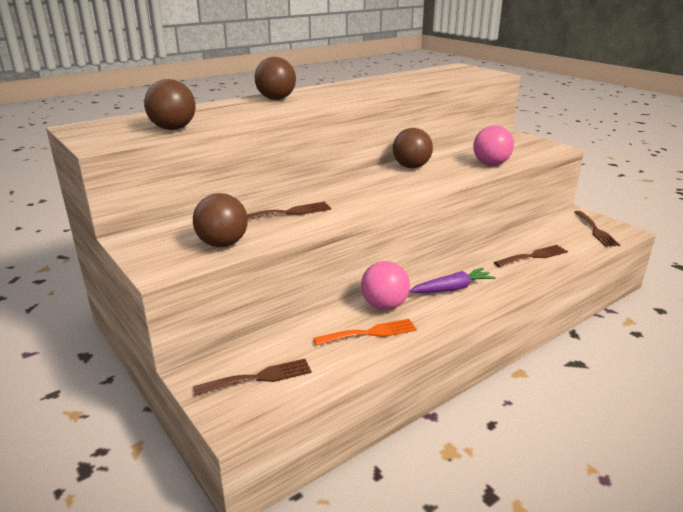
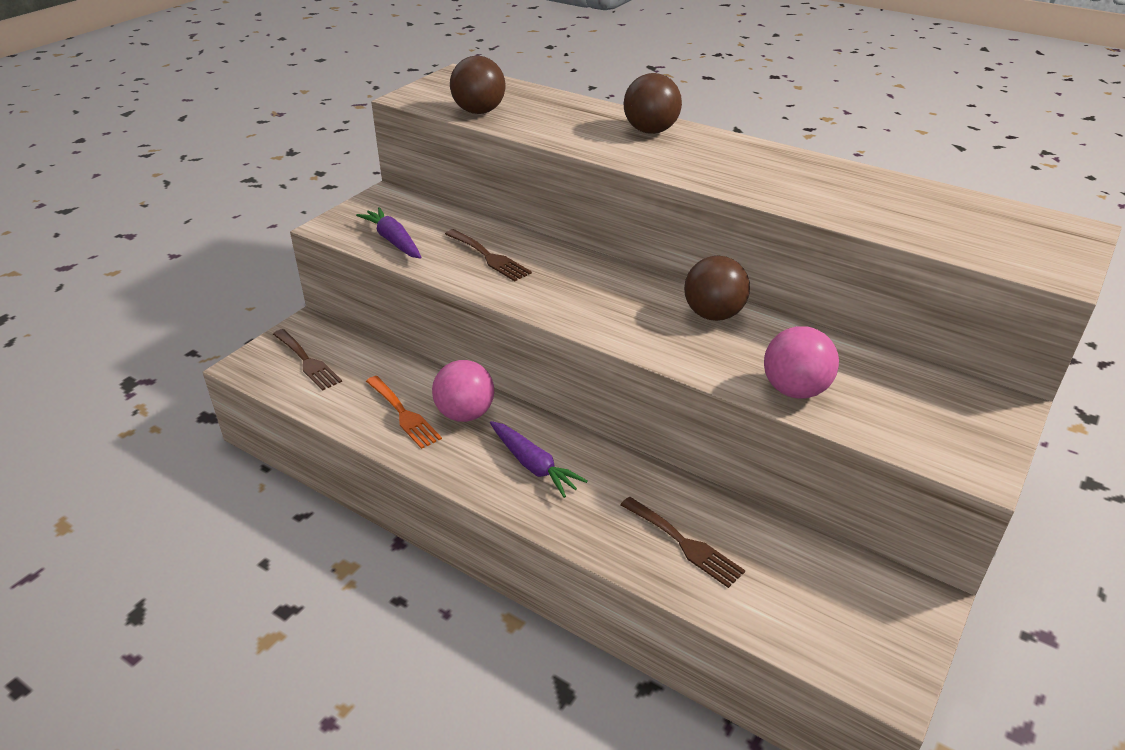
camera: 70 degrees right, 10 degrees up
brown ball [193,193,248,247] -> purple carrot [356,207,422,259]
brown fork [574,211,620,247] -> none

